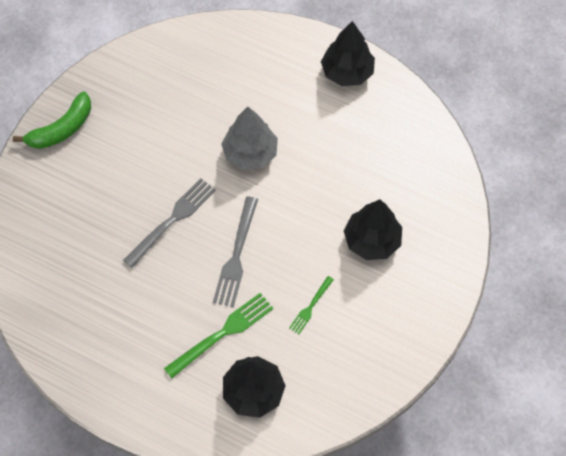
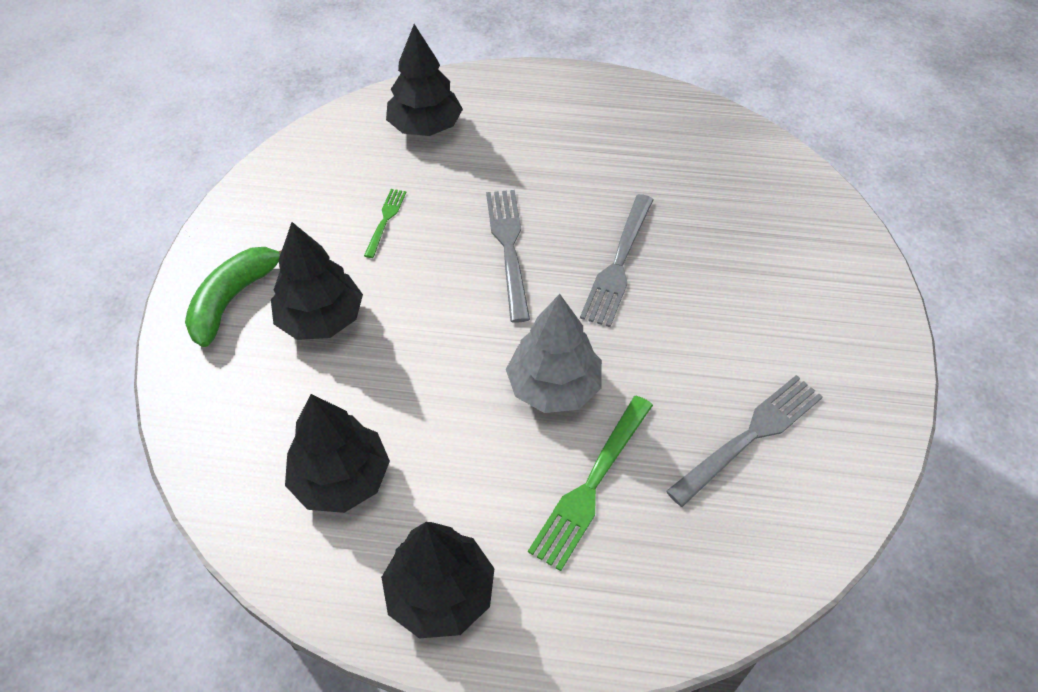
camera: 160 degrees right, 10 degrees down
green banana [13,91,91,149] -> green banana moved to [185,247,282,347]
green fork [164,293,273,378] -> green fork moved to [528,396,653,571]
none -> black tree [285,394,390,513]
none -> grey fork [666,375,823,507]

